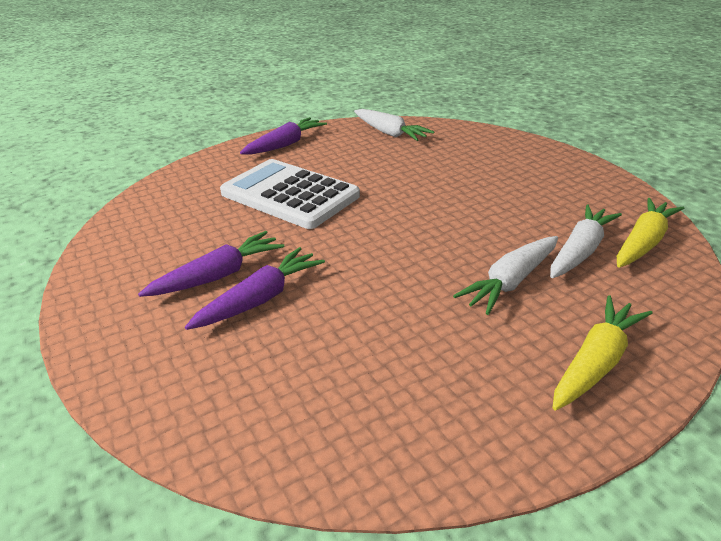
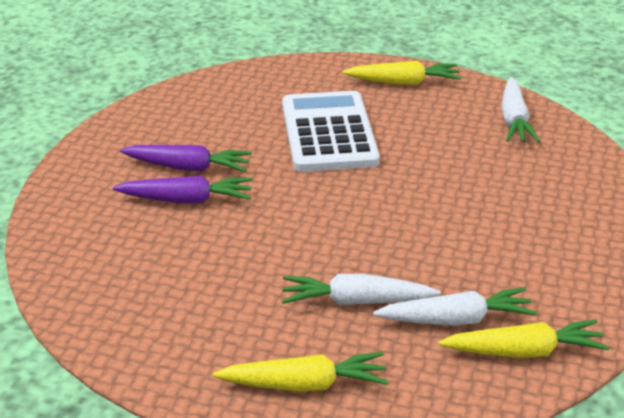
camera: 45 degrees right, 0 degrees up
purple carrot [240,117,327,155] -> yellow carrot [342,61,461,85]

